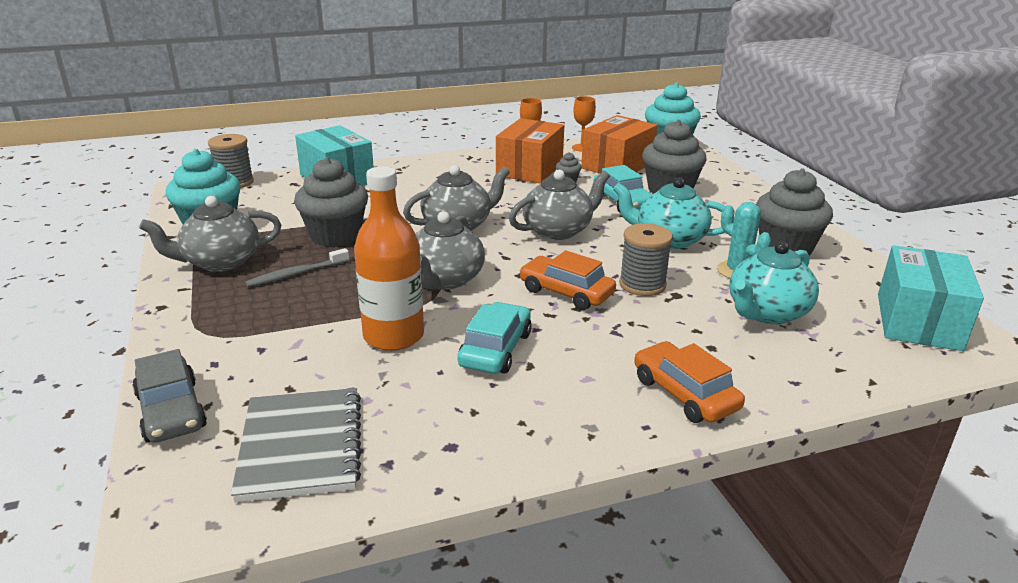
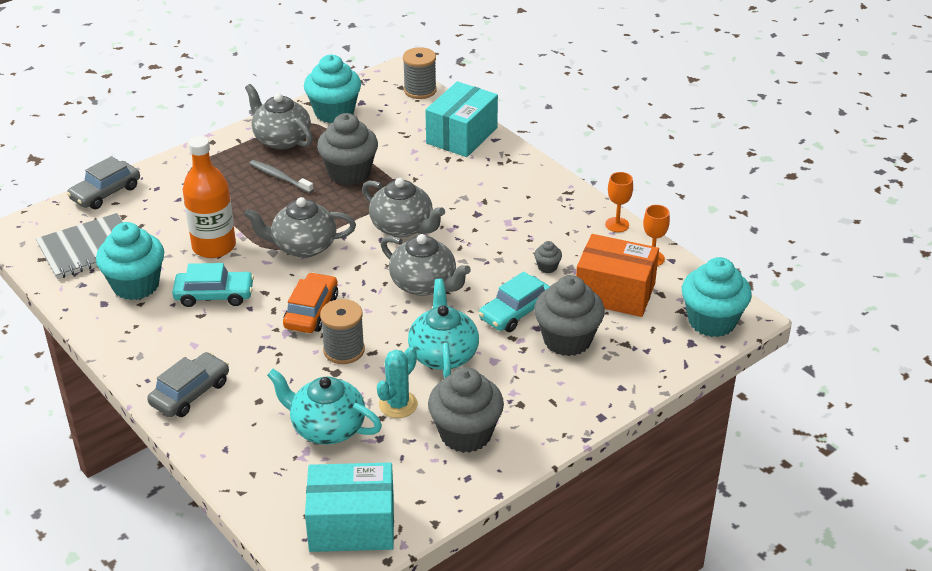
camera: 70 degrees right, 10 degrees up
orange box [496,118,564,184] -> none
orange car [634,341,745,423] -> grey car [147,352,229,417]
none -> turquoise cupcake [96,222,164,300]

